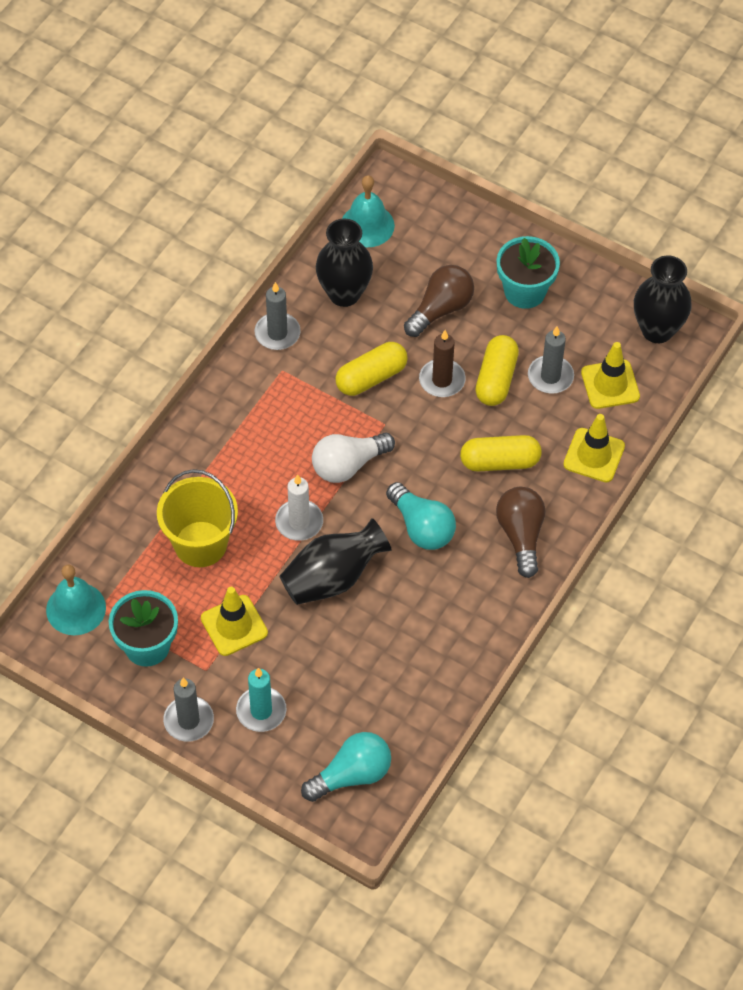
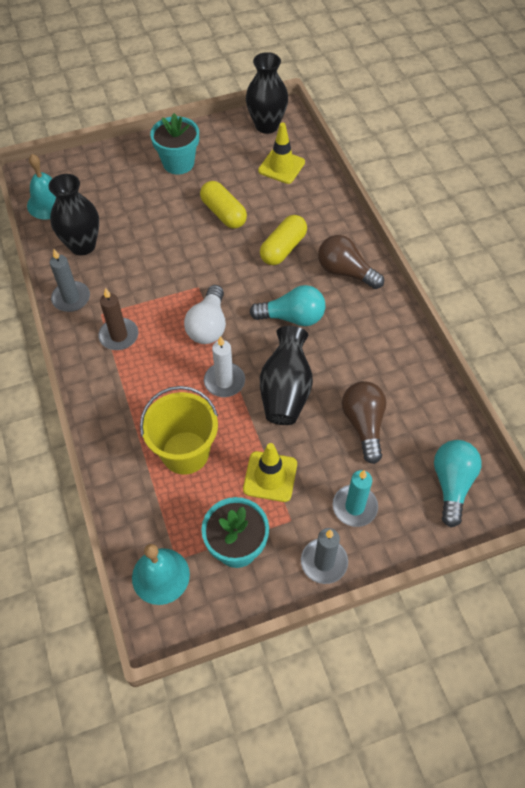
camera: 50 degrees left, 0 degrees up
yellow capsule [335,342,408,396] -> none
brown light bulb [404,265,474,337] -> brown light bulb moved to [342,381,386,464]
brown candle [419,330,466,397] -> brown candle moved to [98,288,138,350]
grey candle [528,326,574,394] -> none
yellow traffic cone [563,414,625,483] -> none

